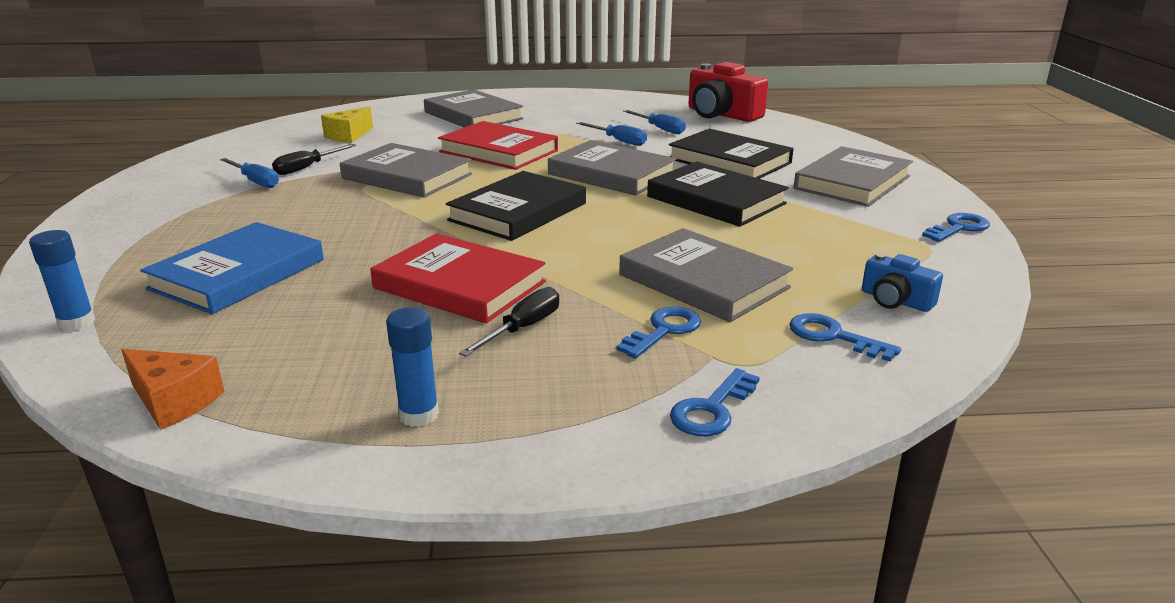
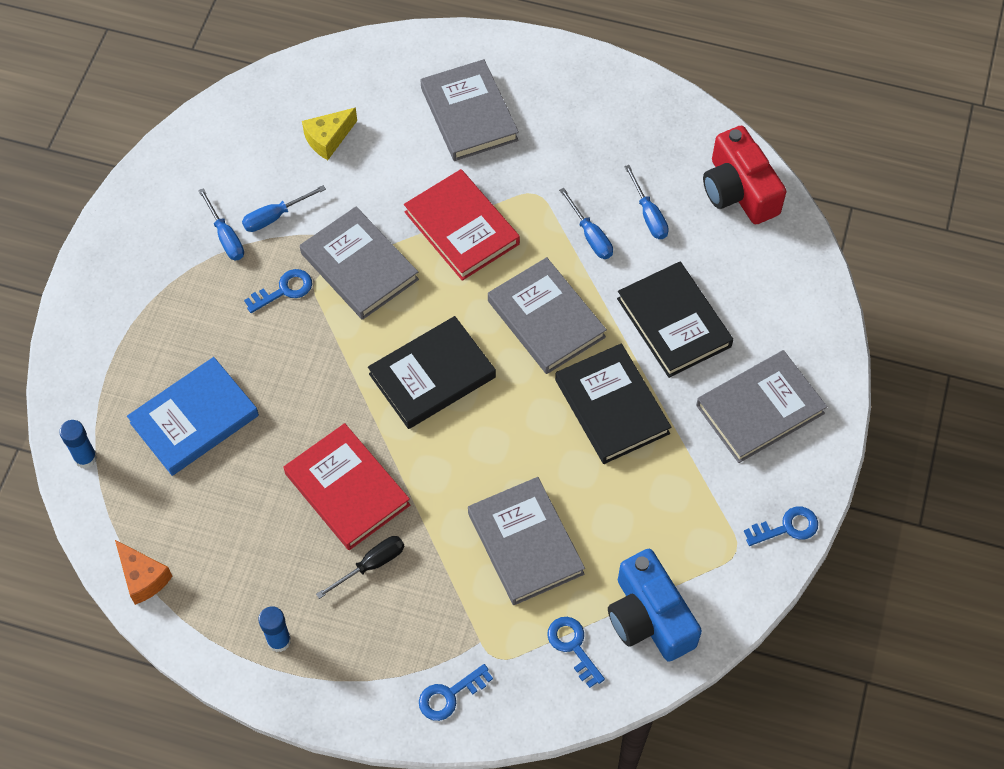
camera: 20 degrees right, 35 degrees up
black screwdriver [272,144,356,175] -> blue screwdriver [242,185,326,232]
blue key [616,307,701,358] -> blue key moved to [244,269,312,313]
blue camera [862,253,943,312] -> blue camera [608,549,702,662], size x1.88

